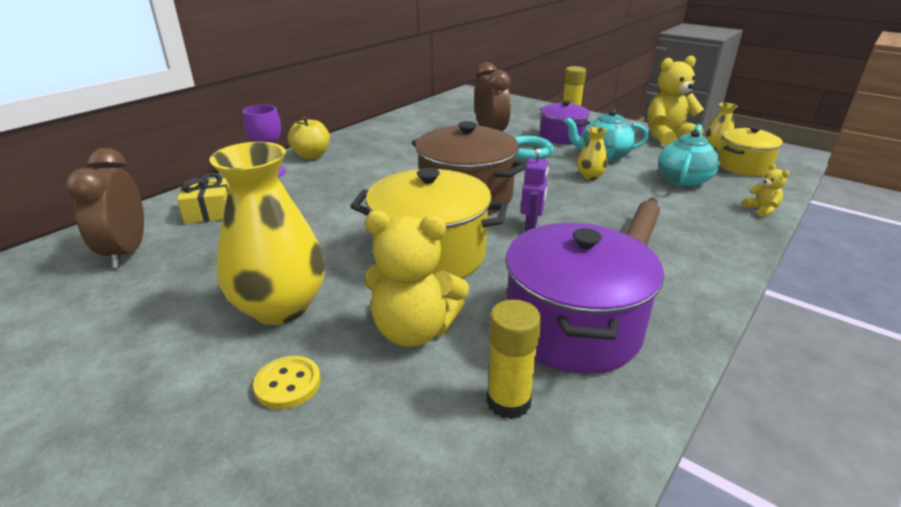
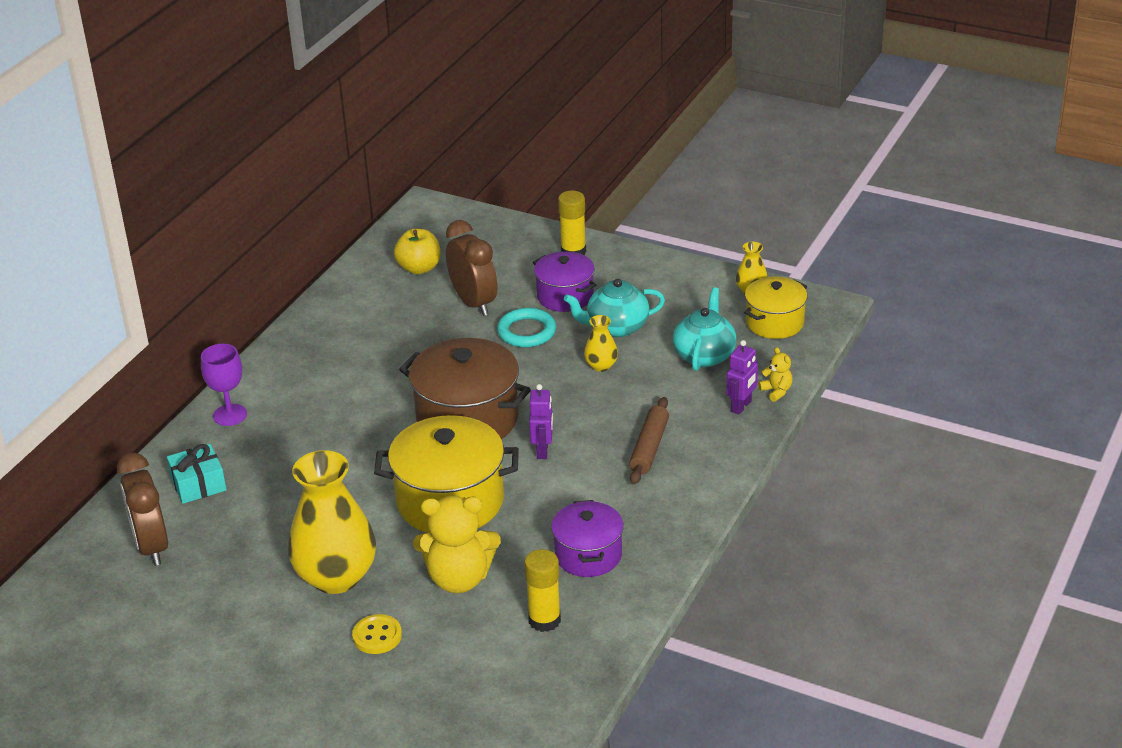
camera: 10 degrees left, 5 degrees up
yellow gift [177,173,229,224] -> turquoise gift [167,444,227,504]
yellow apple [288,116,330,159] -> yellow apple moved to [394,229,441,274]
purple pot [505,223,664,374] -> purple pot [551,500,624,577], size x0.60
yellow teddy bear [647,56,704,146] -> none
none -> purple robot [726,340,758,414]

